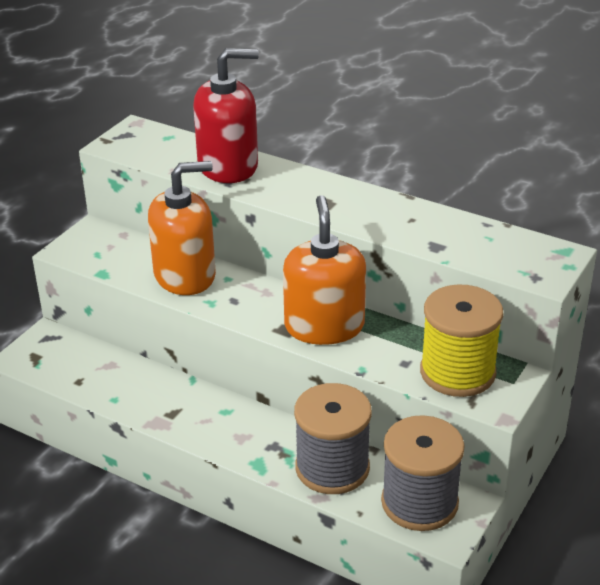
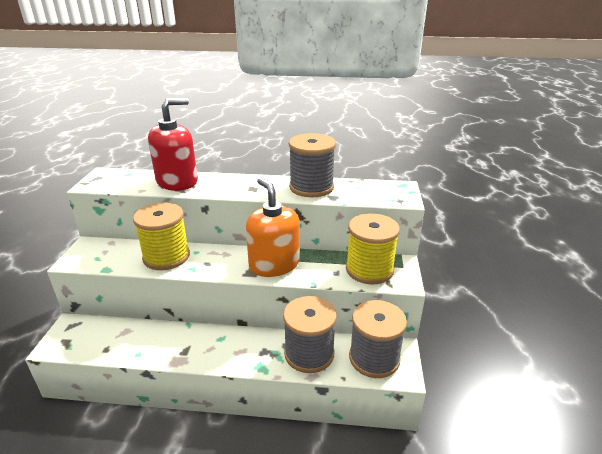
camera: 25 degrees left, 5 degrees down
orange soap dispenser [148,161,216,295] -> yellow spool [133,202,190,270]
none -> grey spool [289,133,336,197]

